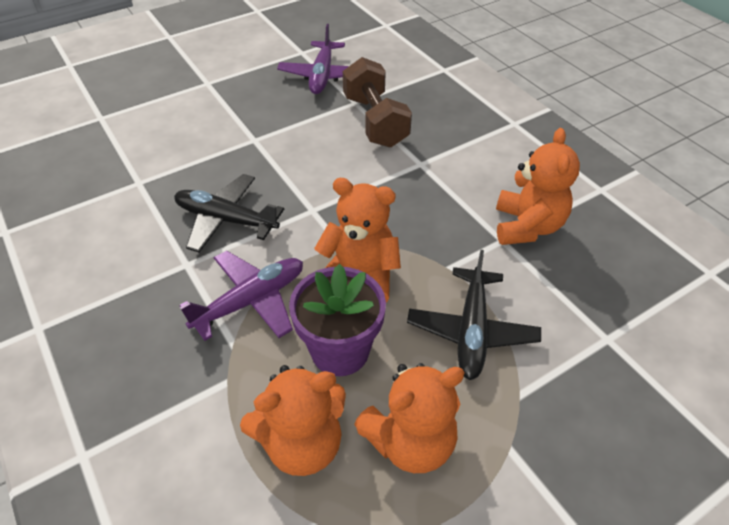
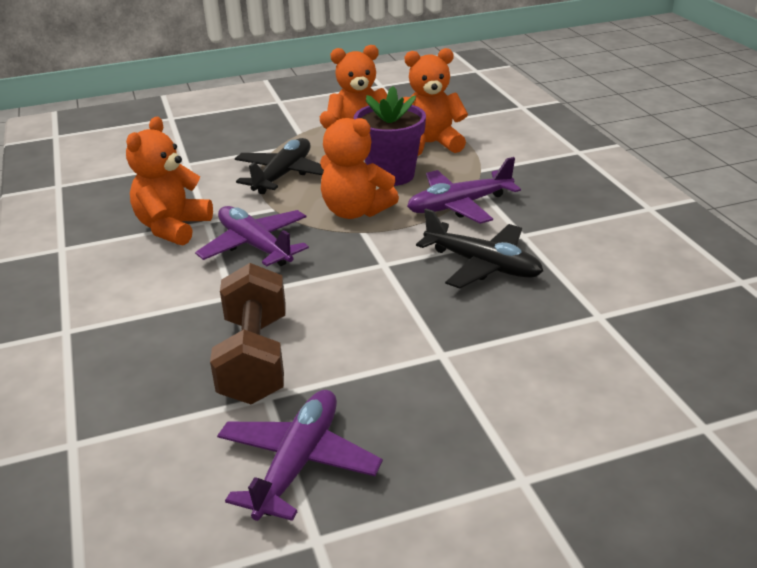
camera: 165 degrees left, 15 degrees down
none -> purple plane [195,206,309,266]

